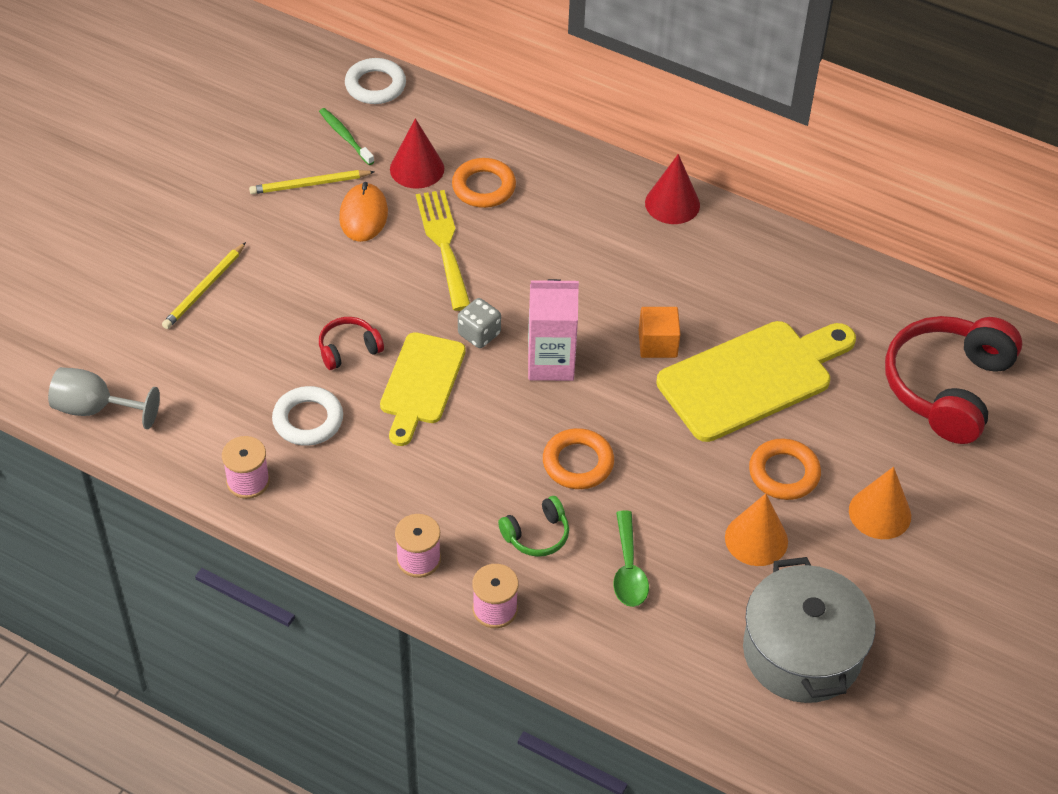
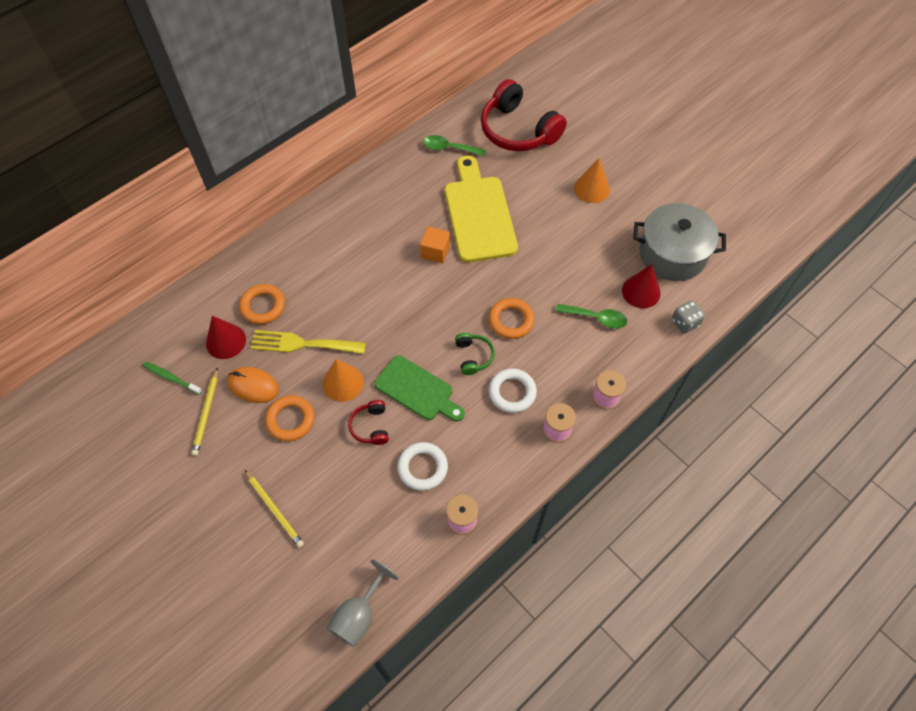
camera: 70 degrees left, 10 degrees up
green toothbrush [319,108,374,165] -> green toothbrush turned 45 degrees clockwise [143,362,202,395]
white ring [345,58,406,104] -> white ring moved to [489,368,537,413]
yellow cutting board [380,332,466,446] -> green cutting board [374,355,465,422]
grey dice [458,298,501,348] -> grey dice moved to [672,300,705,334]
green headphones [498,496,569,557] -> green headphones moved to [455,333,495,375]
pink carton [528,279,579,381] -> none
red cone [645,154,700,224] -> red cone moved to [622,264,661,308]
orange cone [725,493,788,566] -> orange cone moved to [323,359,364,402]
orange ring [749,438,821,500] -> orange ring moved to [265,395,314,441]
none -> green spoon [423,135,486,156]

